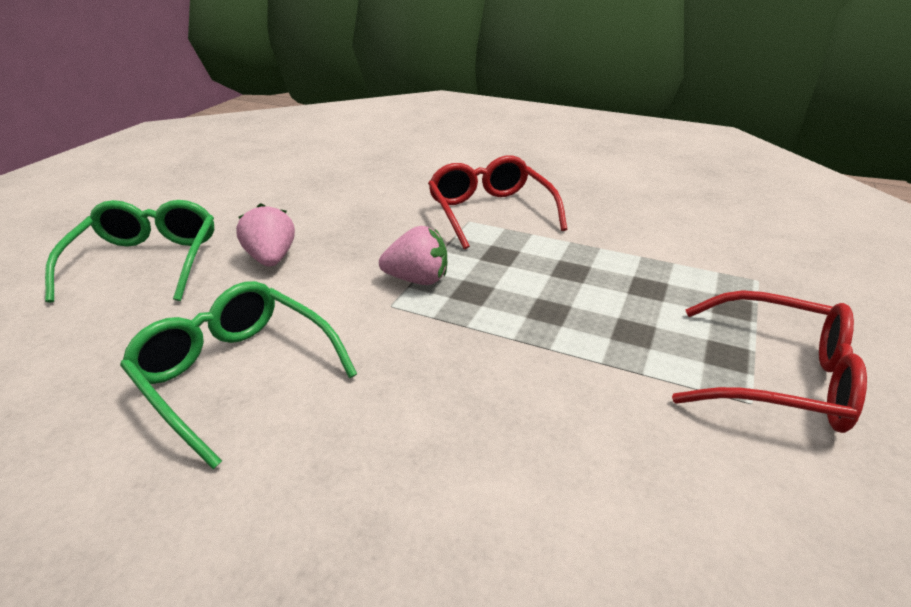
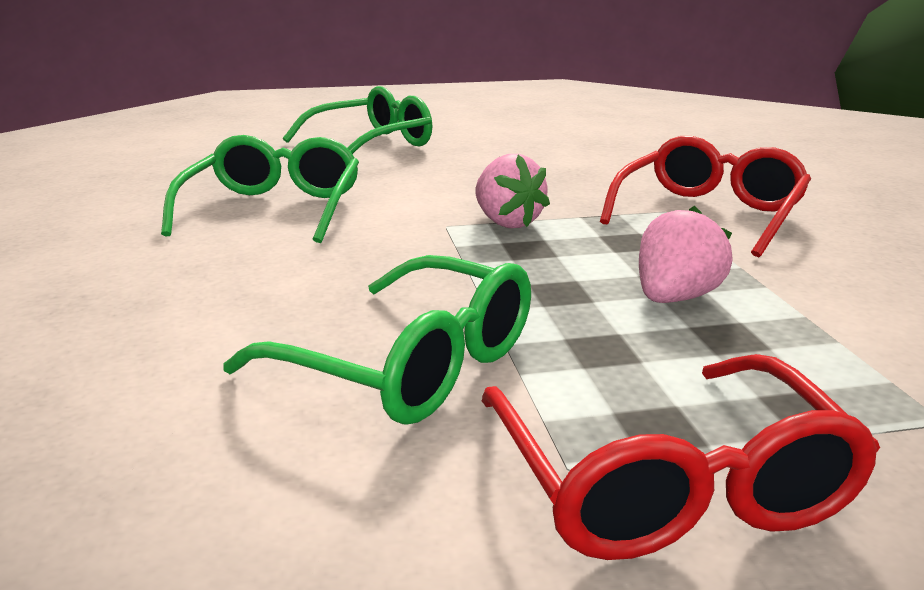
camera: 55 degrees right, 10 degrees down
pink strawberry [236,203,295,267] -> pink strawberry moved to [639,206,733,303]
none -> green glasses [223,255,531,425]

